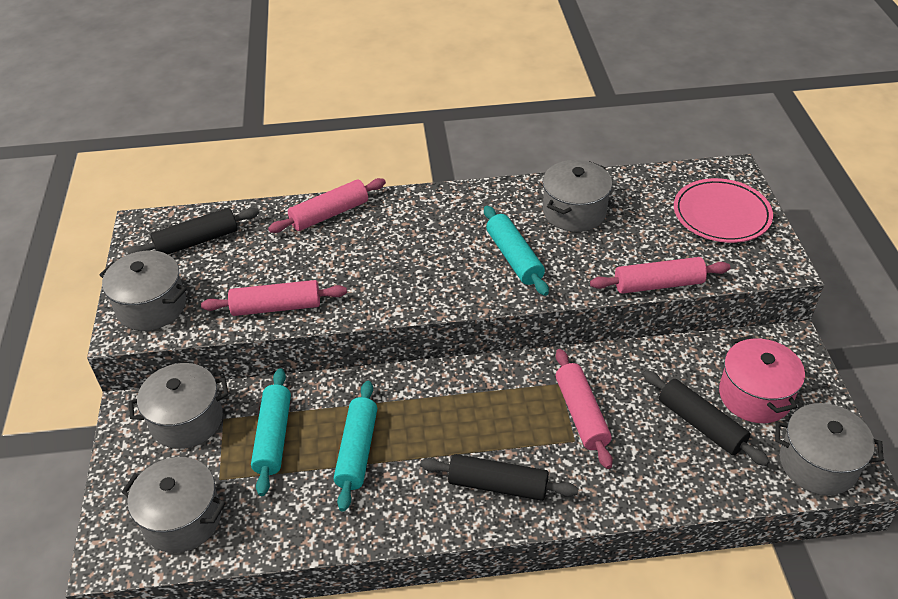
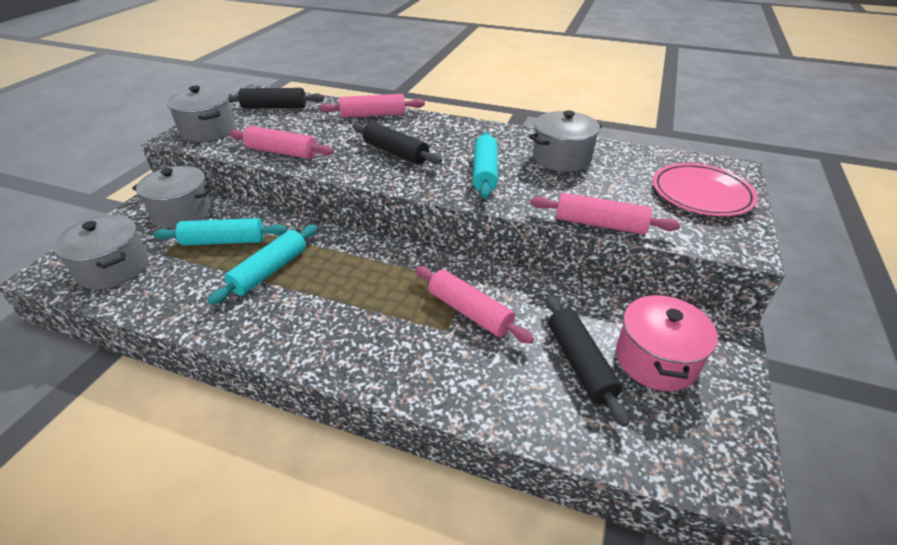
camera: 25 degrees right, 5 degrees down
turquoise rolling pin [251,368,291,496] -> turquoise rolling pin turned 60 degrees clockwise [153,218,287,246]
black rolling pin [420,454,579,501] -> black rolling pin moved to [353,122,442,164]
pink rolling pin [556,349,613,469] -> pink rolling pin turned 60 degrees counterclockwise [415,266,534,344]
grey pot [775,403,884,495] -> none

